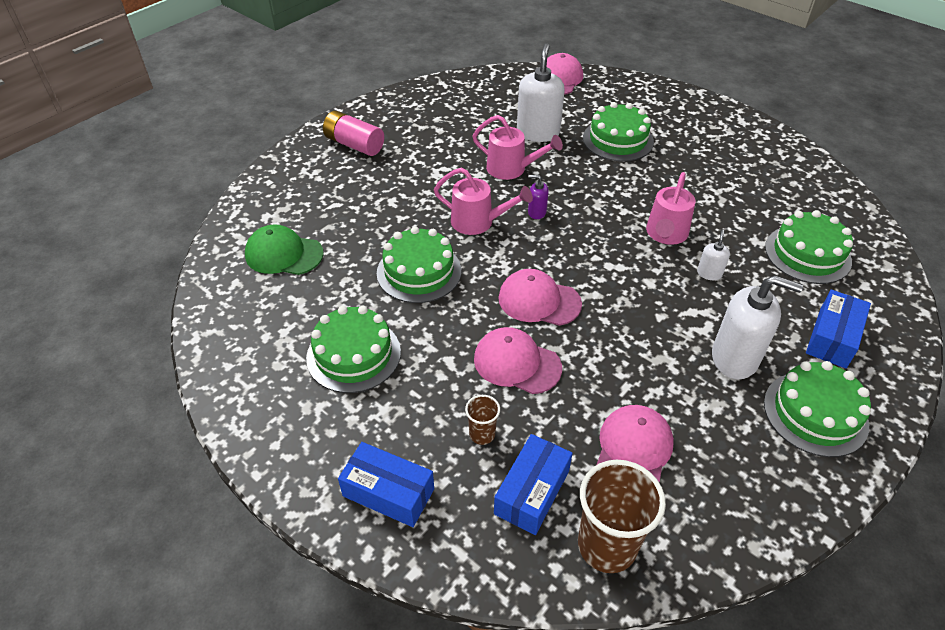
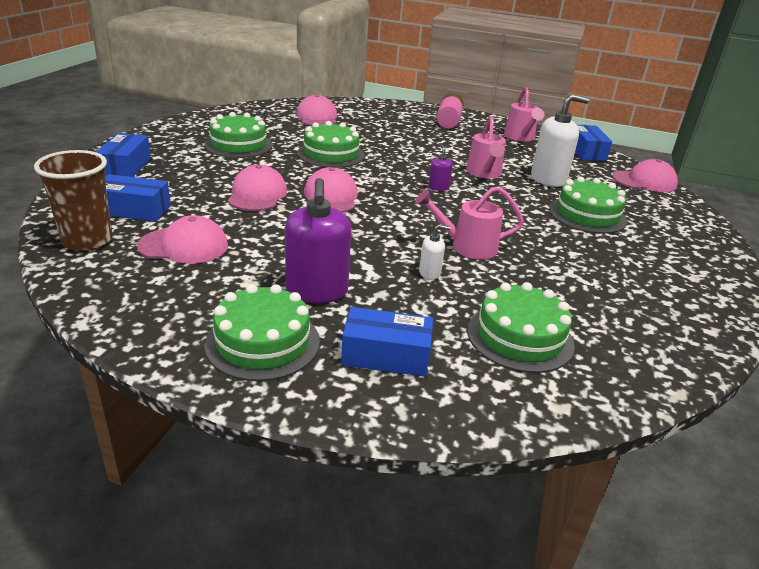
camera: 65 degrees right, 15 degrees down
green cap [245,224,324,275] -> pink cap [296,94,337,126]
pink watering can [434,168,533,235] -> pink watering can moved to [504,87,544,141]
brown cup [465,395,500,445] -> none
white soap dispenser [712,275,803,379] -> purple soap dispenser [285,178,351,304]
none -> blue box [575,125,612,161]

